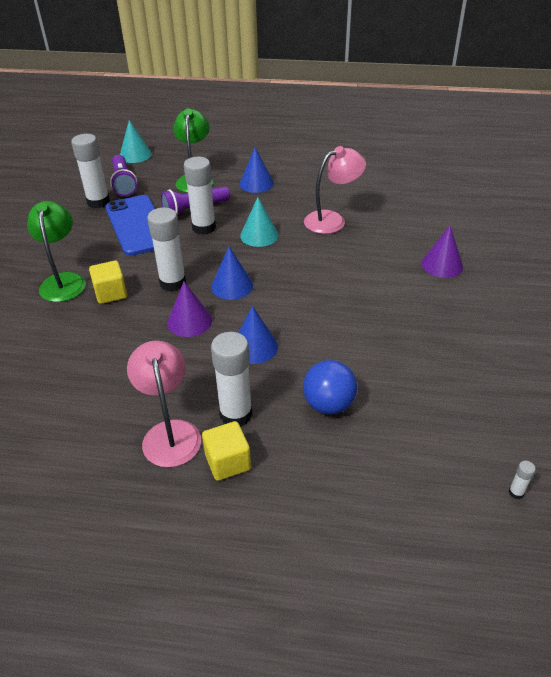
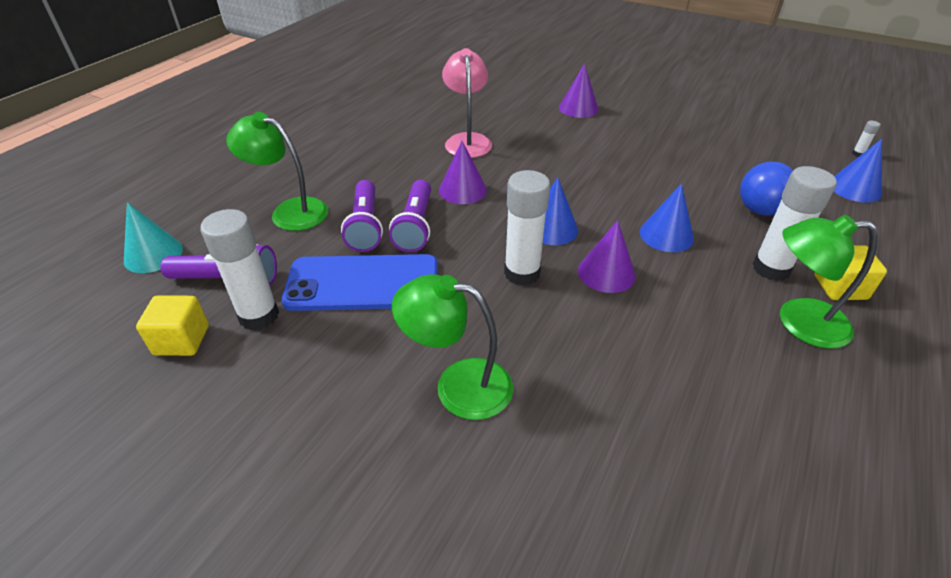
camera: 70 degrees left, 0 degrees up
yellow cube [89,261,127,304] -> yellow cube moved to [136,295,209,356]
pink lamp [127,340,201,467] -> green lamp [780,215,878,349]
white glue stick [184,157,216,235] -> purple flashlight [389,180,431,252]
blue cone [239,147,274,193] -> blue cone moved to [834,139,882,203]
turquoise cone [240,197,279,247] -> purple cone [439,141,487,204]

